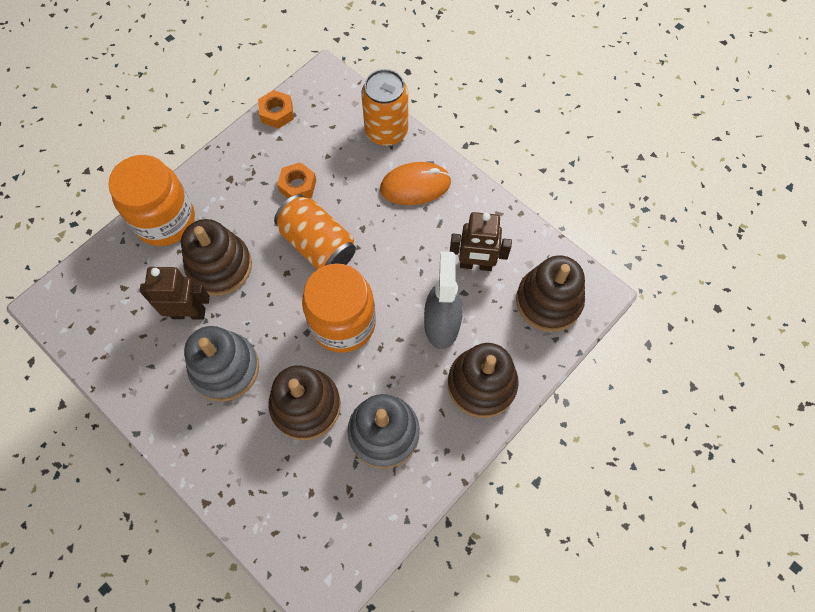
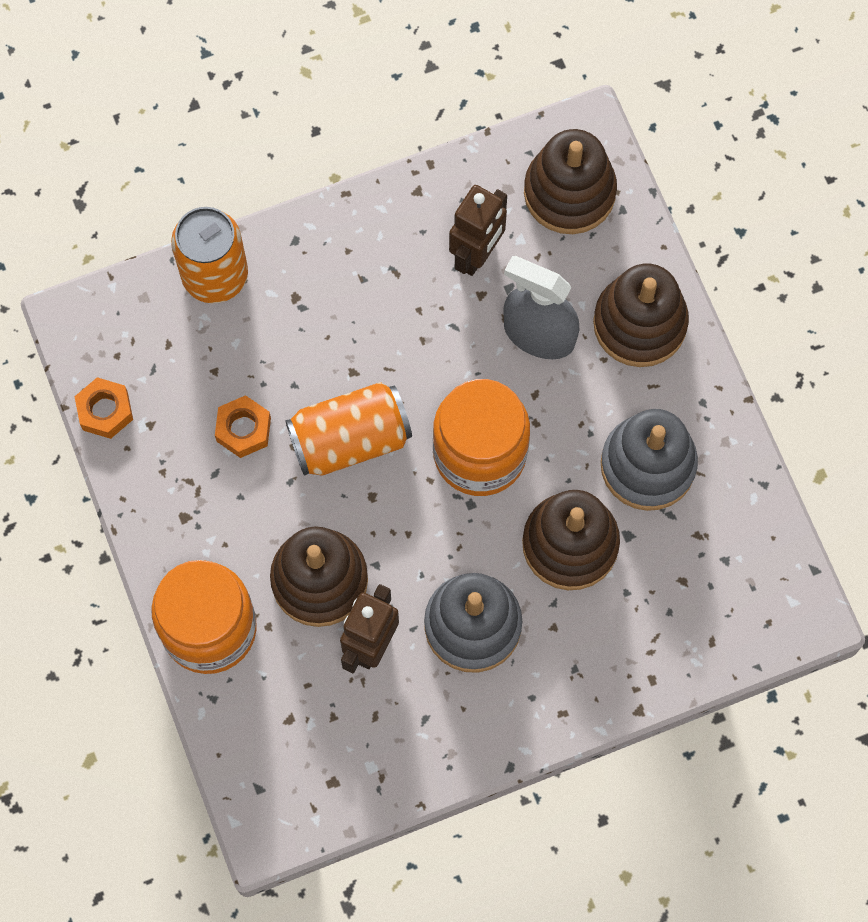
camera: 65 degrees left, 5 degrees up
orange mouse [380,162,451,205] -> none

